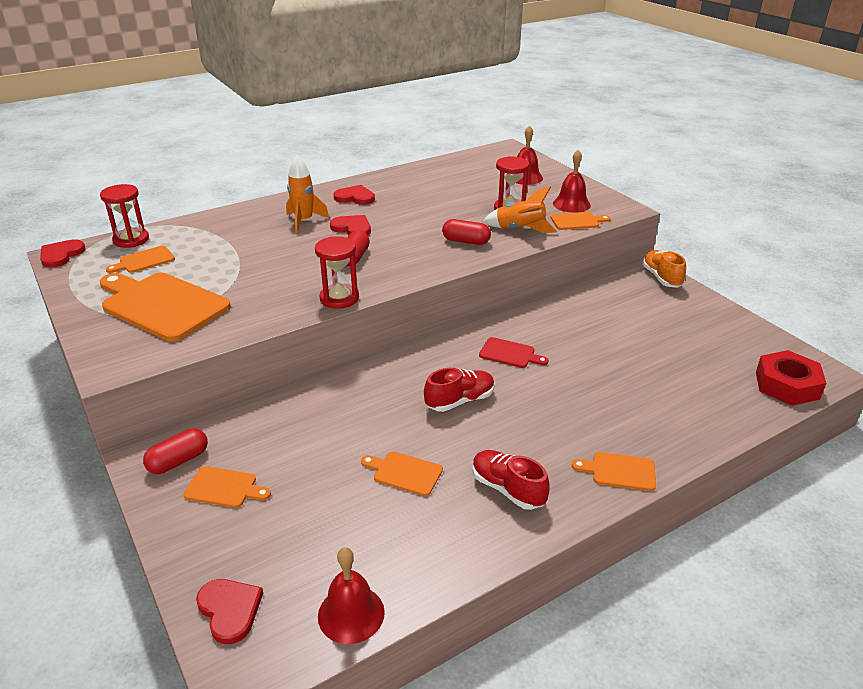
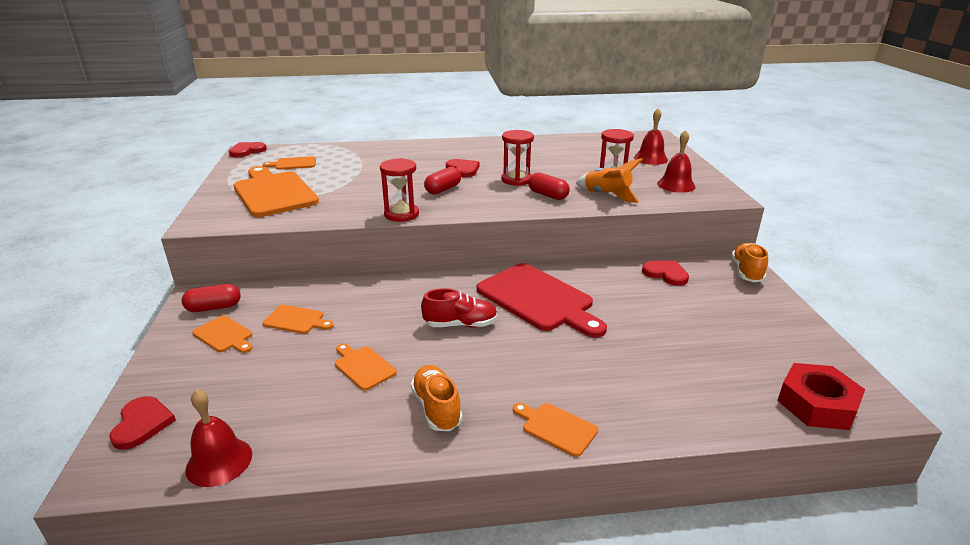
camera: 25 degrees right, 5 degrees down
red hourglass [100,184,149,248] -> red hourglass moved to [501,130,534,186]
orange rocket [286,155,329,233] -> none
red heart [334,185,375,205] -> red heart moved to [642,260,689,286]
red shoe [472,450,550,510] -> orange shoe [411,365,463,431]
red cutting board [479,337,549,368] -> red cutting board [477,263,607,338], size x2.13
orange cutting board [551,212,611,230] -> orange cutting board moved to [263,305,334,334]

